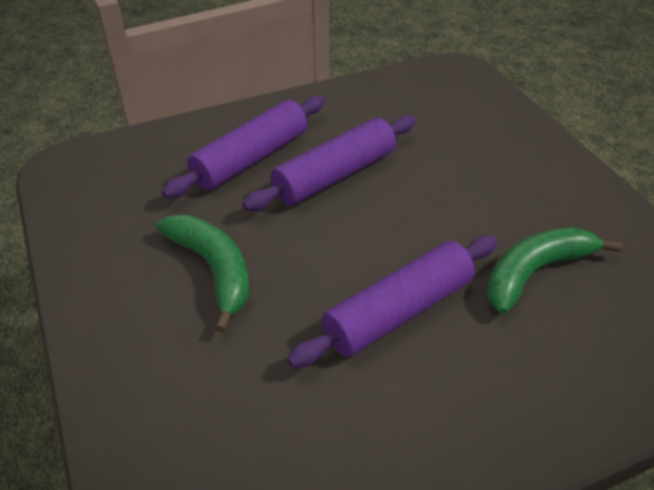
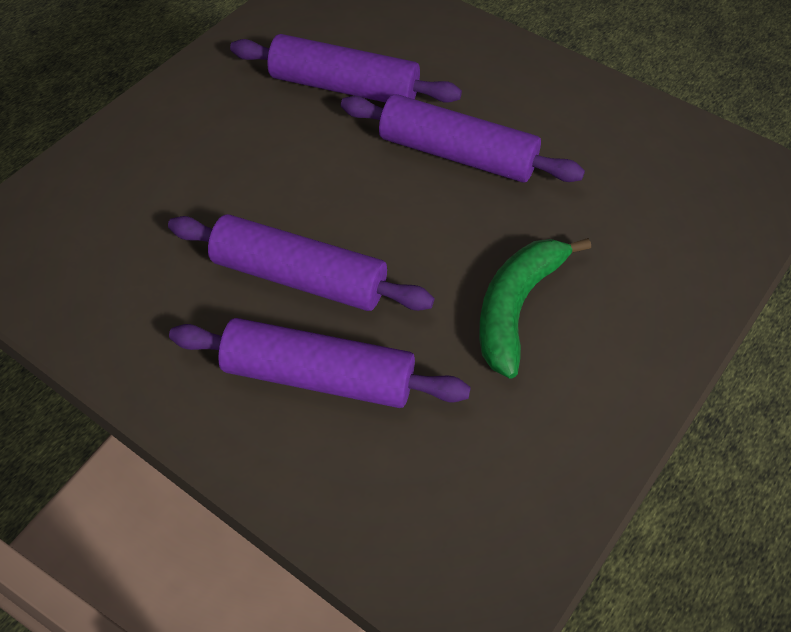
camera: 120 degrees left, 10 degrees up
green banana [486,227,622,314] -> purple rolling pin [230,34,462,103]

